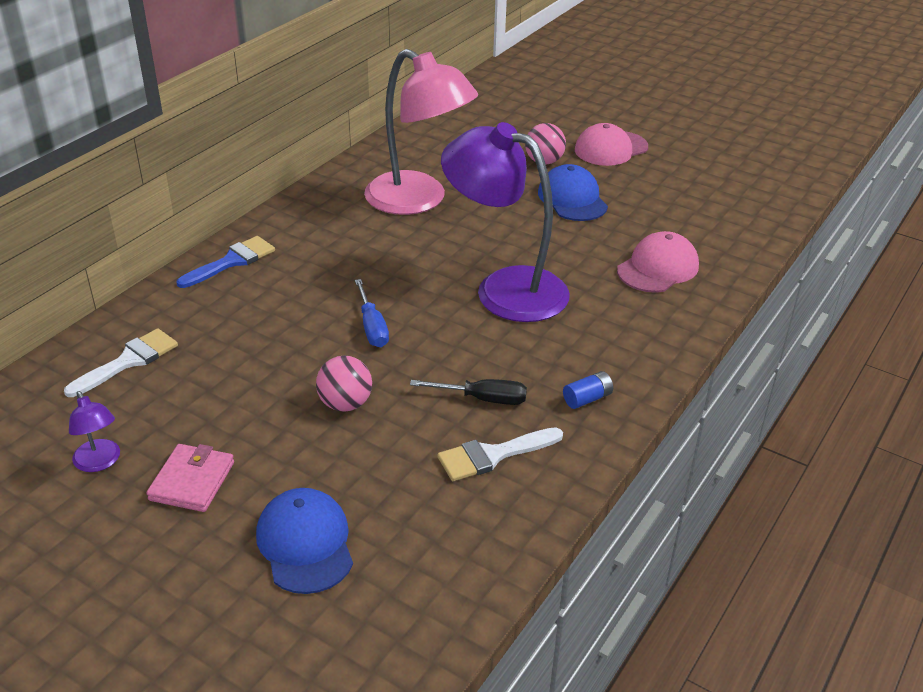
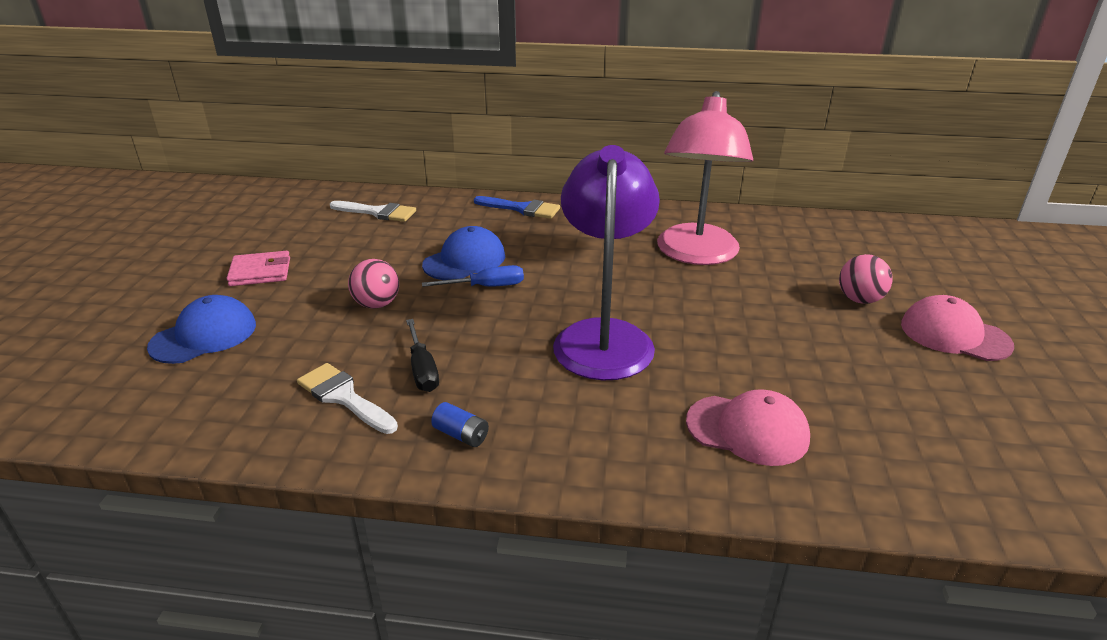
camera: 65 degrees right, 5 degrees down
purple lamp [69,391,120,472] -> none
blue screwdriver [355,279,389,347] -> blue screwdriver turned 150 degrees counterclockwise [422,265,524,287]
blue cap [538,164,608,221] -> blue cap moved to [422,226,505,280]

